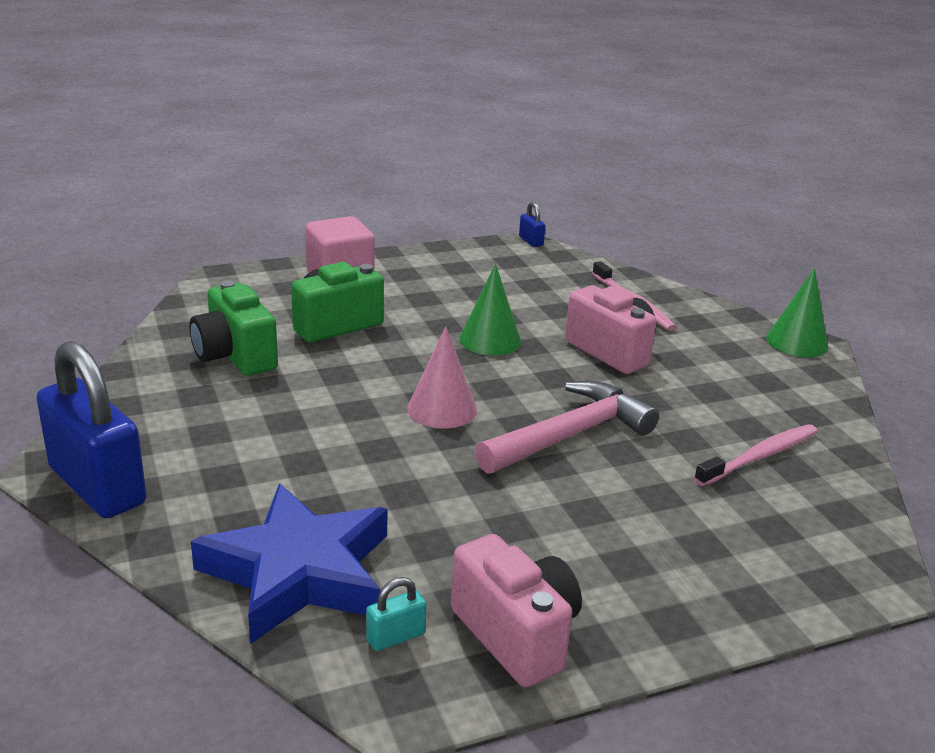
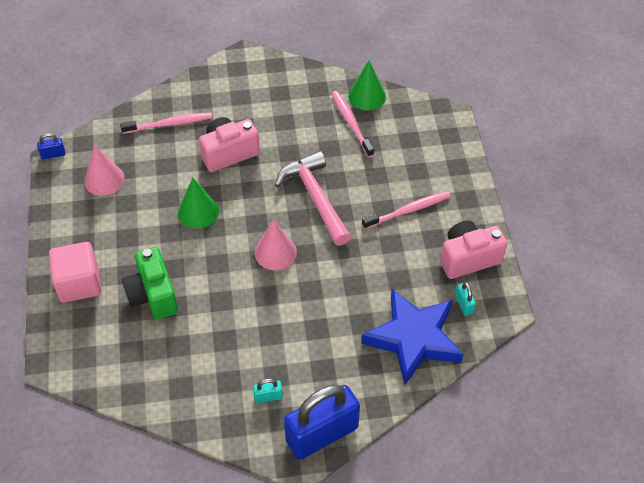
camera: 75 degrees left, 25 degrees up
green camera [189,280,278,376] -> none
green cone [766,268,828,357] -> green cone moved to [348,61,386,110]
none -> pink cone [84,145,125,196]
none -> turquoise padlock [253,379,283,403]
none -> pink toothbrush [362,191,451,229]

